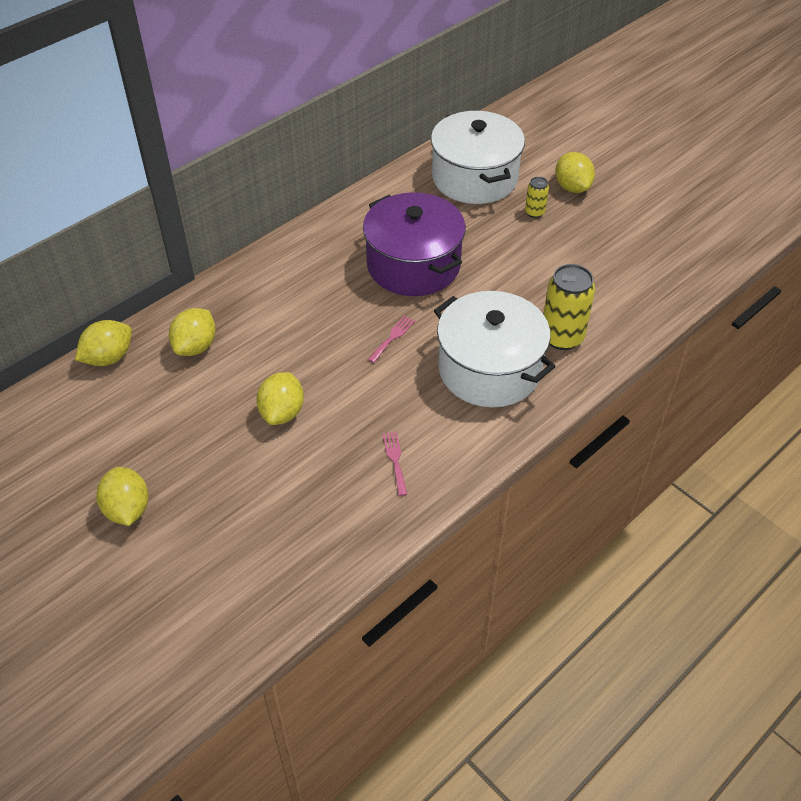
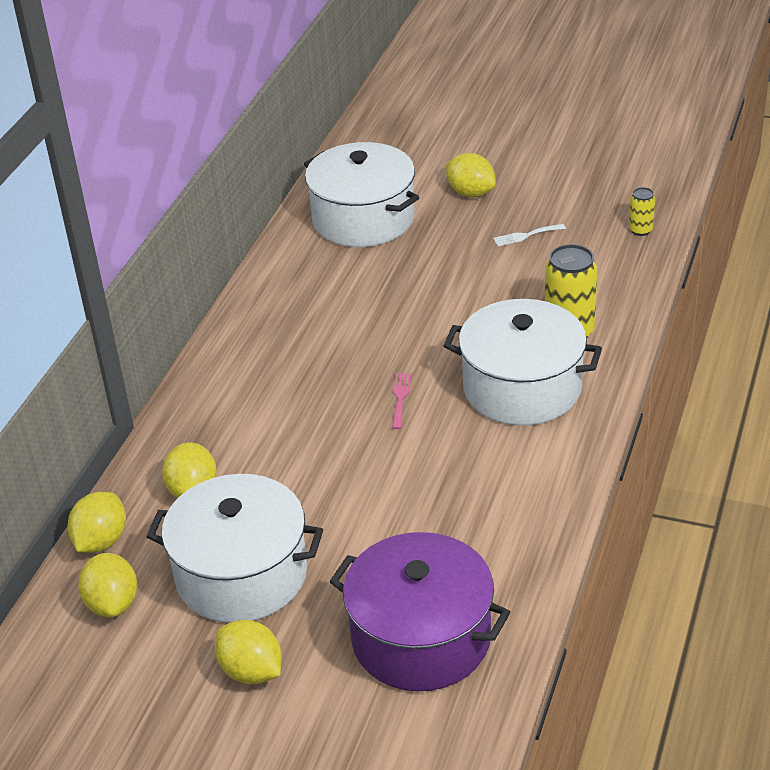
camera: 25 degrees left, 10 degrees down
yellow lemon [256,372,304,425] -> yellow lemon moved to [78,553,137,617]
purple pot [363,192,466,296] -> purple pot moved to [329,532,510,691]
pink fork [383,432,407,496] -> none
yellow can [525,177,549,218] -> yellow can moved to [629,187,655,236]
none -> white pot [146,474,323,623]
none -> white fork [493,224,566,246]

